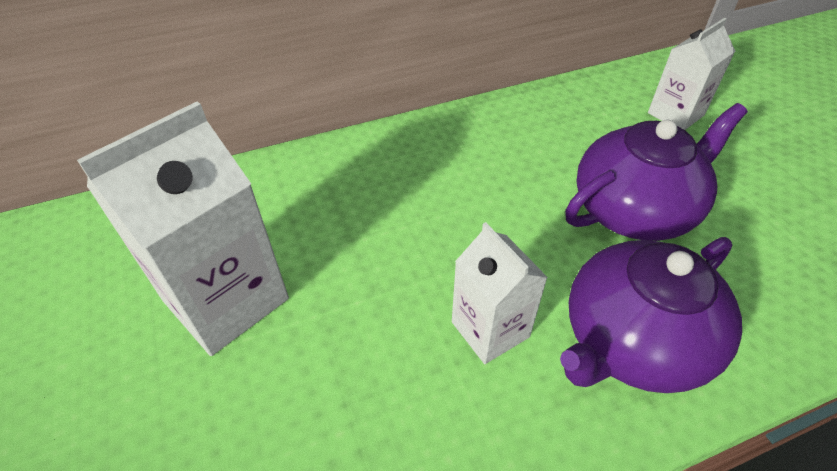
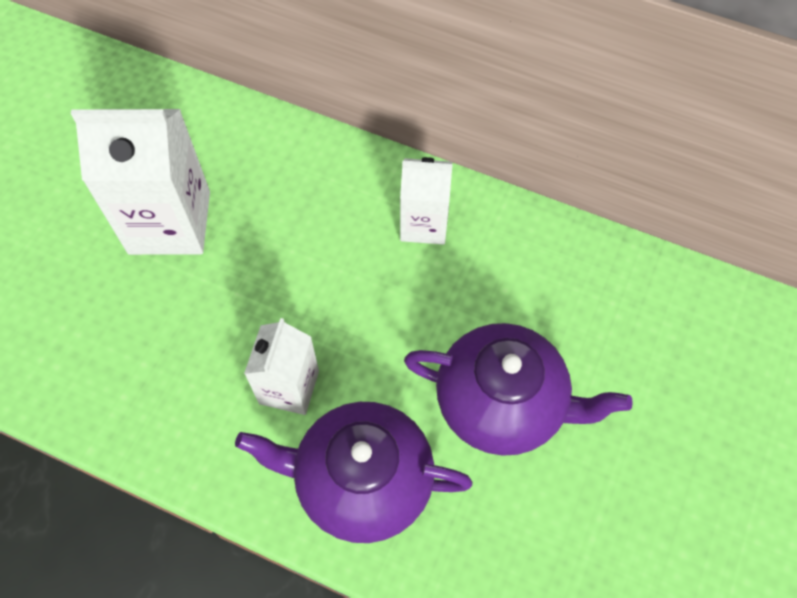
camera: 45 degrees right, 15 degrees up
white carton [648,18,735,130] -> white carton moved to [400,157,453,245]

